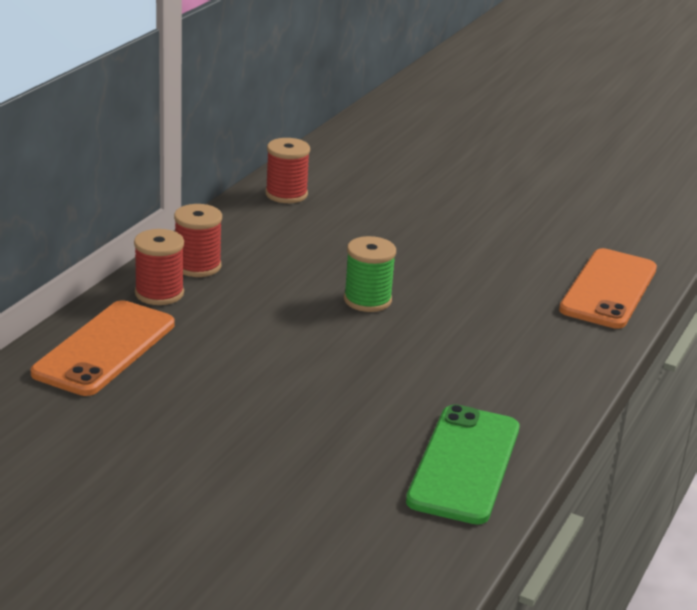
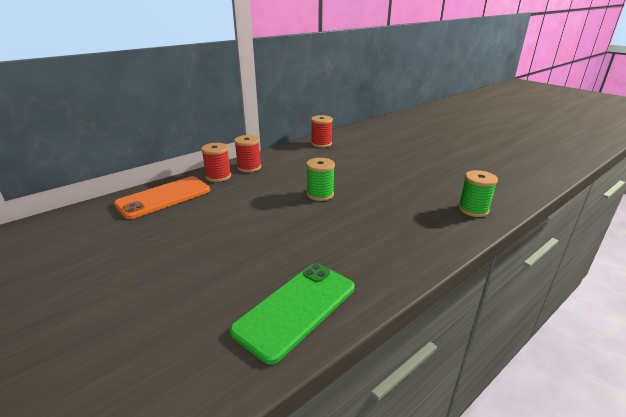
camera: 25 degrees right, 0 degrees up
orange phone [559,248,657,329] -> green spool [458,170,498,217]

